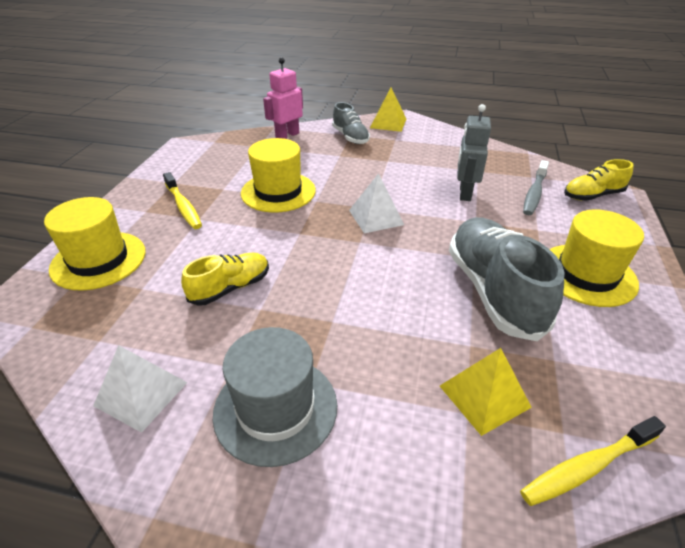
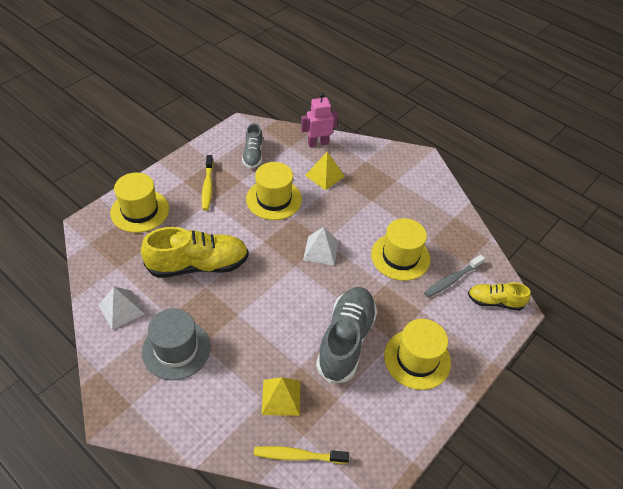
camera: 25 degrees right, 10 degrees up
yellow shoe [181,253,269,306] -> yellow shoe [141,227,249,278], size x1.79
grey shoe [332,102,370,144] -> grey shoe moved to [242,123,263,169]
yellow pyramid [370,87,406,132] -> yellow pyramid moved to [305,152,345,190]
grey robot [457,104,491,201] -> yellow hat [371,218,430,281]

